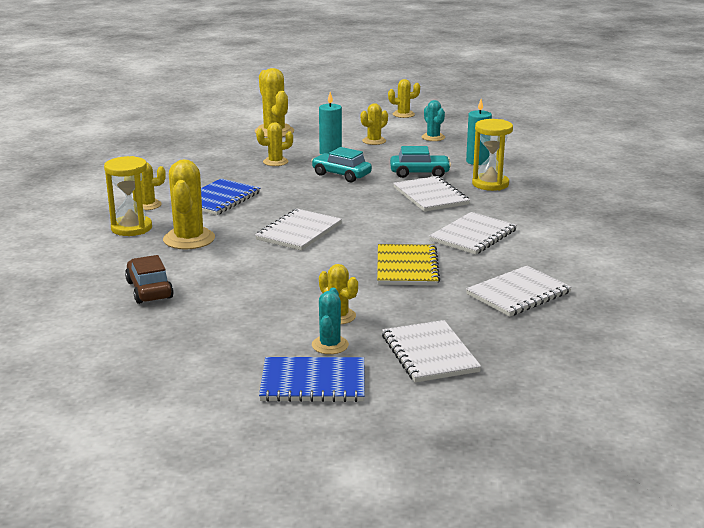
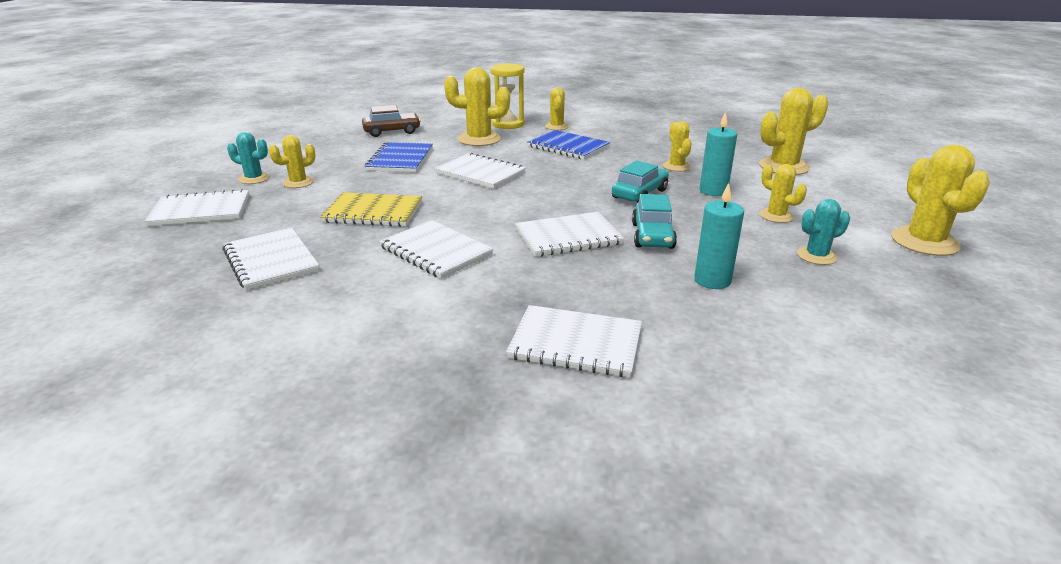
camera: 95 degrees right, 5 degrees up
blue notebook [259,357,365,402] -> blue notebook moved to [365,142,433,172]
yellow cactus [388,79,420,118] -> yellow cactus [891,145,990,256], size x1.70
yellow hourglass [472,119,513,191] -> none
none -> white notebook [506,305,642,377]

